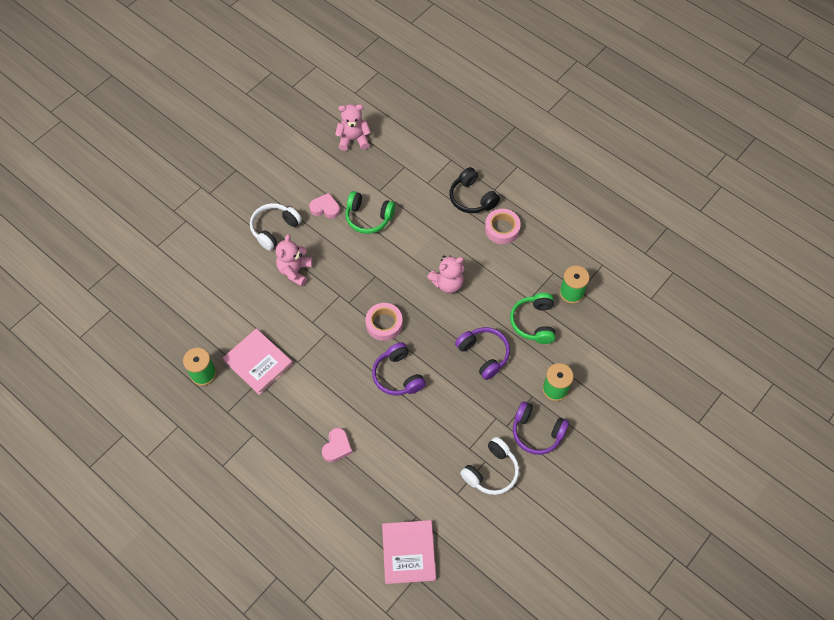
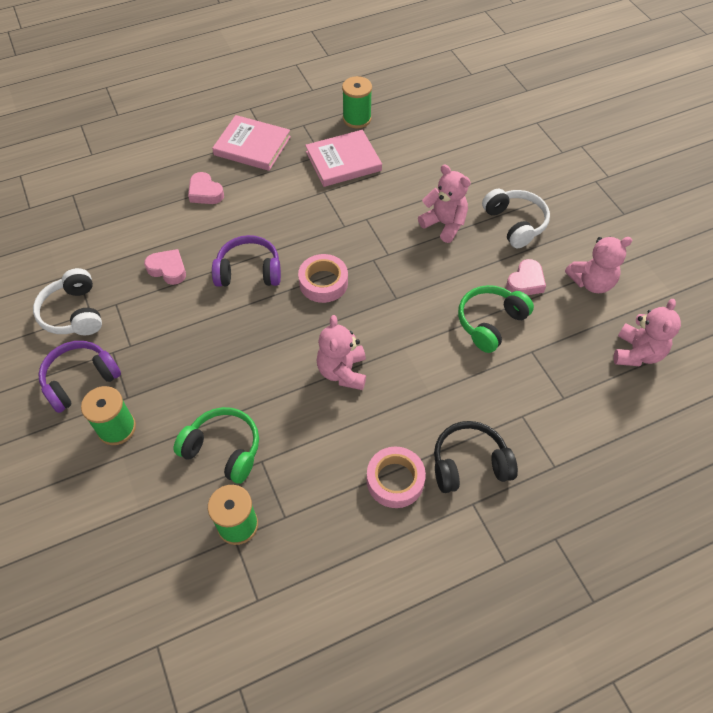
camera: 115 degrees right, 5 degrees down
pink book [382,520,436,584] -> pink book moved to [212,115,291,171]
purple headphones [455,327,510,380] -> none
none -> pink heart [144,249,186,285]
none -> pink teddy bear [565,237,632,293]

